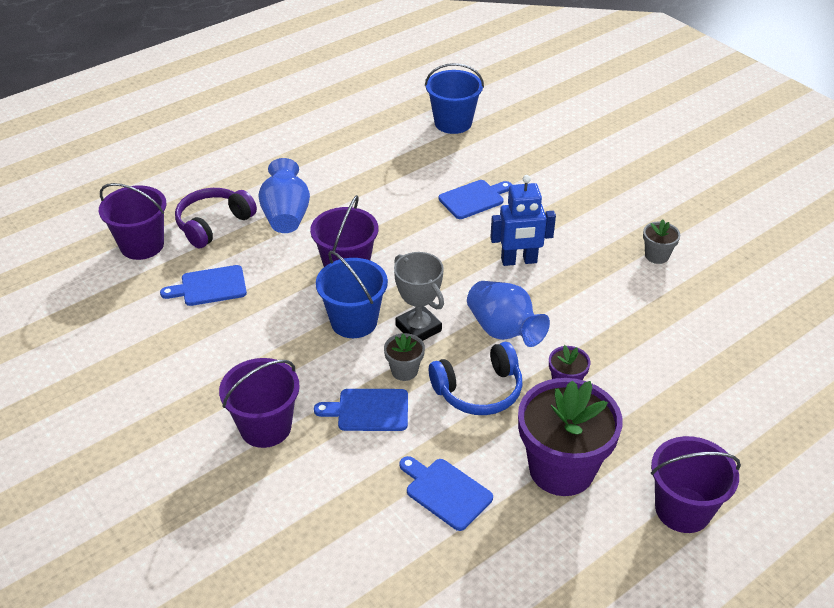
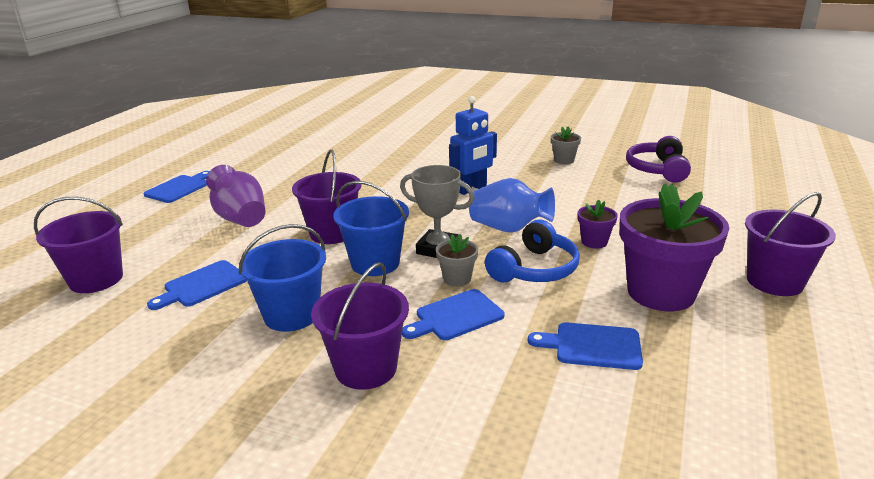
camera: 30 degrees left, 15 degrees down
purple headphones [175,188,257,248] -> purple headphones moved to [626,136,691,183]
blue vase [258,158,310,233] -> purple vase [206,165,266,227]
blue bucket [425,63,484,134] -> blue bucket moved to [239,224,326,332]
blue cutting board [439,180,512,219] -> blue cutting board moved to [144,171,210,203]

